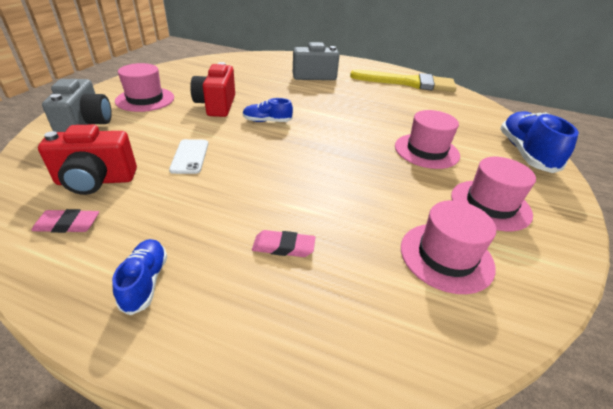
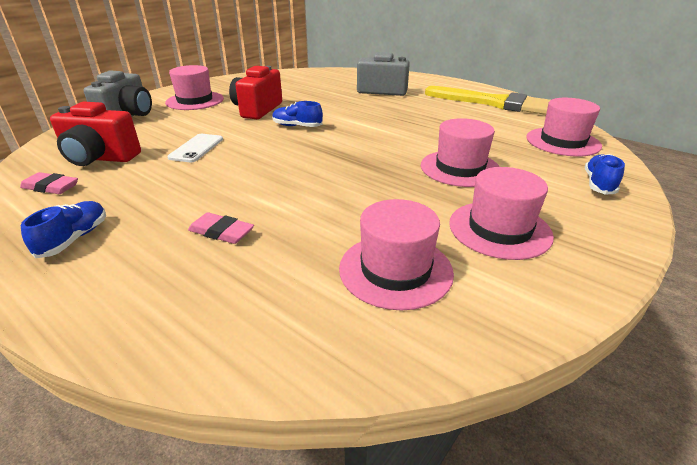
camera: 20 degrees right, 5 degrees down
blue shoe [500,111,579,173] -> blue shoe [585,154,625,195], size x0.55
none -> pink hat [526,98,602,157]

